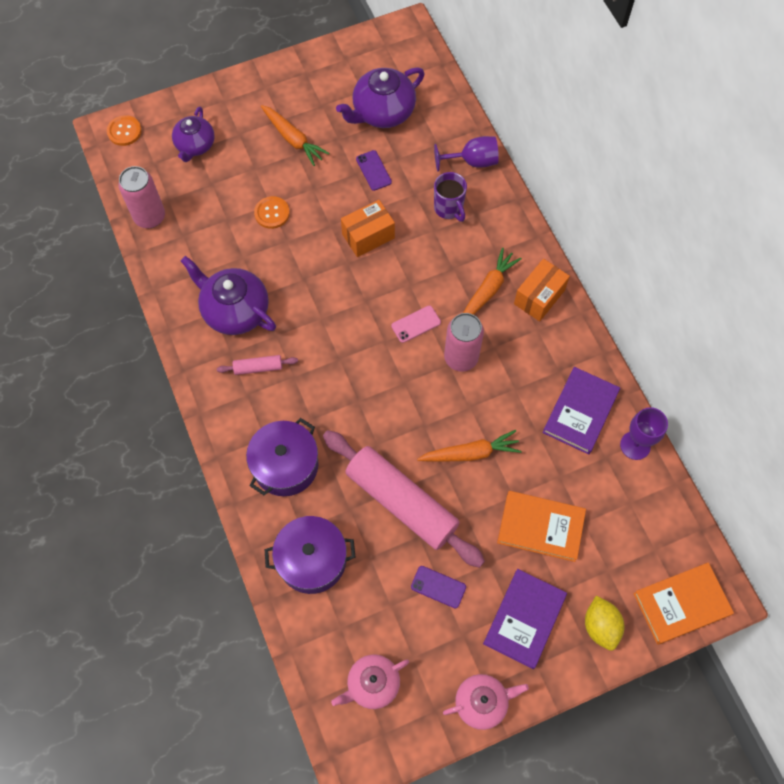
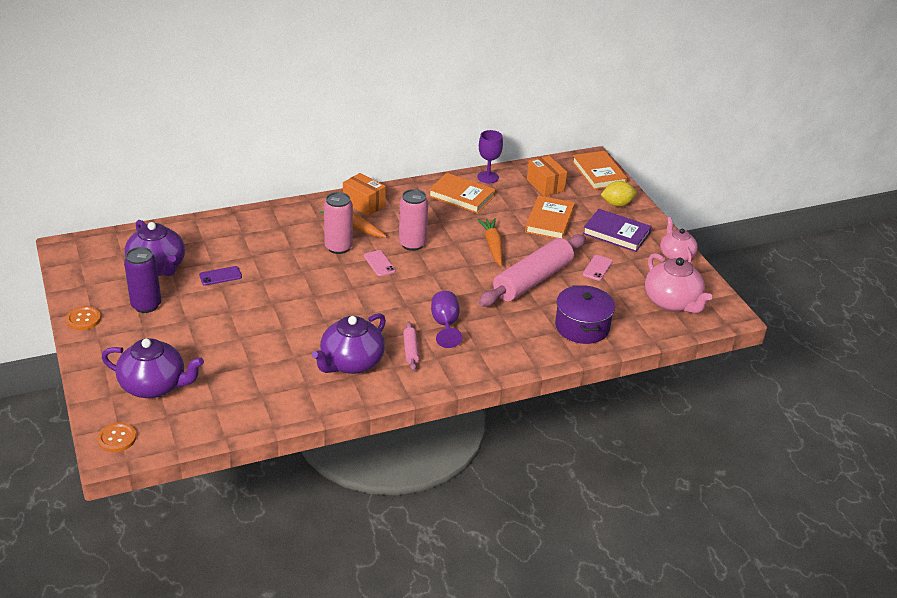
camera: 90 degrees left, 30 degrees down
pink can [118,166,165,228] -> pink can moved to [324,192,353,254]
purple teapot [172,107,215,162] -> purple teapot [102,338,204,398], size x1.52
purple pot [246,418,319,496] -> none
orange button [254,196,290,229] -> orange button moved to [66,306,101,330]
orange carrot [261,105,329,166] -> none
pink teapot [331,654,409,709] -> pink teapot [645,253,712,313], size x1.52
orange box [341,200,395,257] -> orange box moved to [527,155,567,197]
purple phone [411,566,466,608] -> pink phone [583,255,613,281]
purple goblet [434,136,499,172] -> purple goblet moved to [431,291,462,348]
purple mug [434,172,467,222] -> none
purple book [542,367,620,454] -> orange book [429,173,495,213]
none -> purple can [124,247,161,313]

